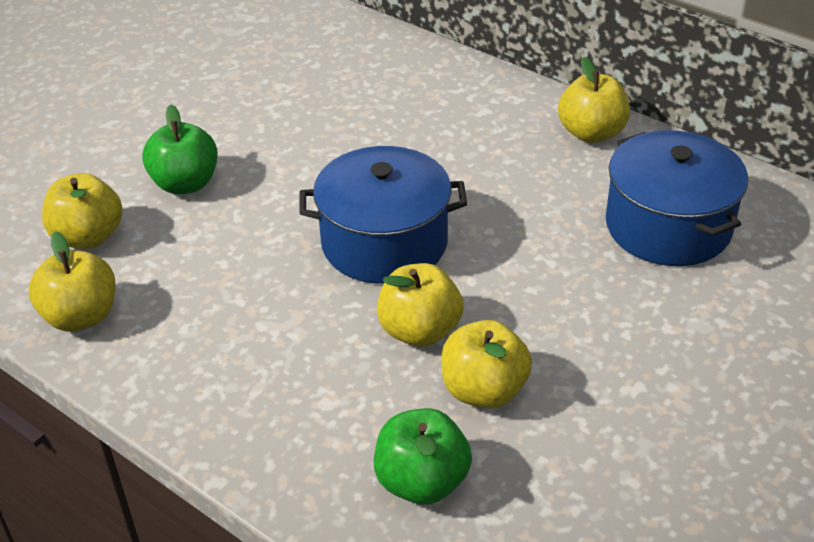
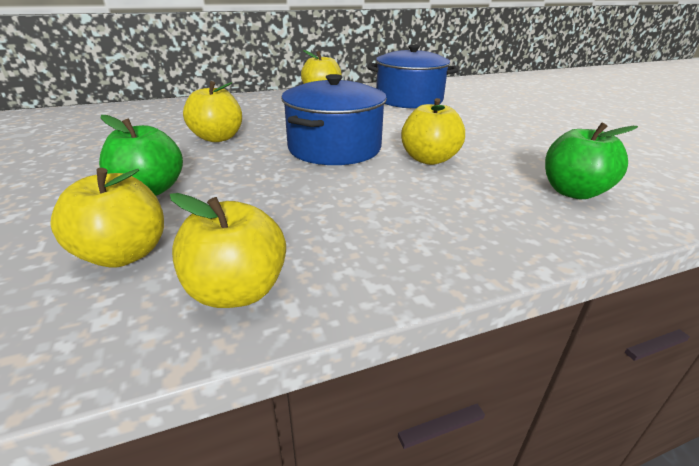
camera: 60 degrees left, 10 degrees down
yellow apple [441,320,532,408] -> yellow apple moved to [183,81,242,142]

